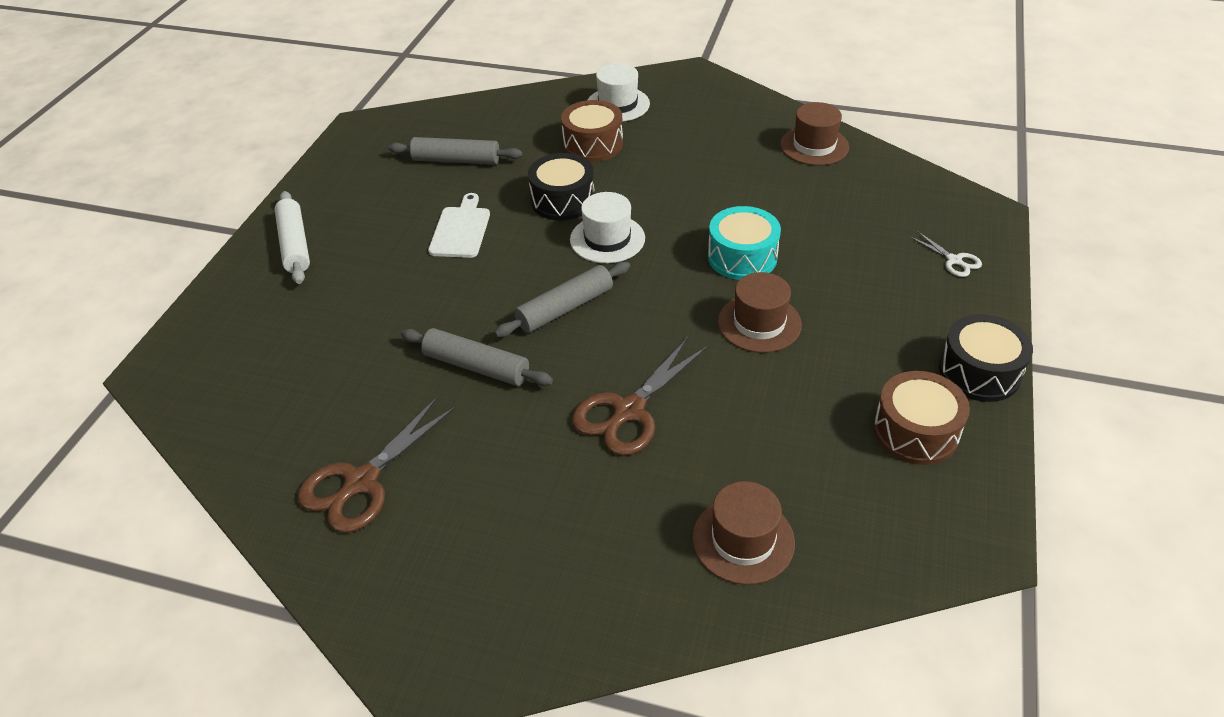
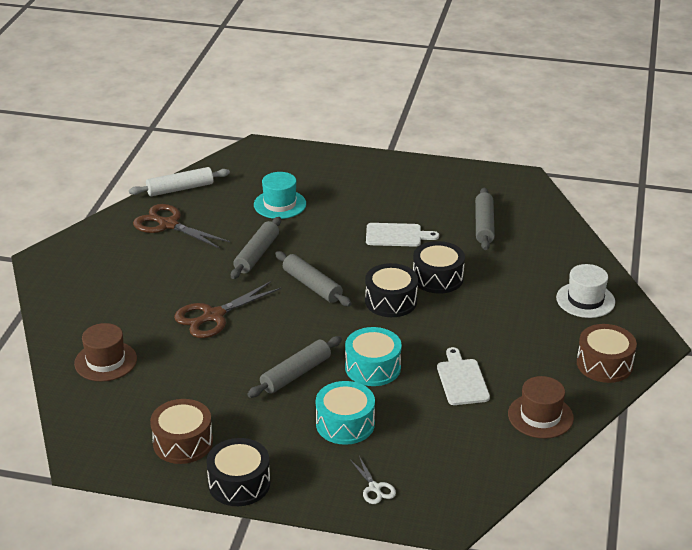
camera: 85 degrees right, 10 degrees down
white rolling pin [274,191,310,284] -> white rolling pin moved to [129,167,230,197]
brown drum [561,100,623,162] -> brown drum moved to [577,324,637,383]
white hat [570,192,645,263] -> black drum [365,263,418,317]
brown scissors [572,337,709,456] -> brown scissors turned 75 degrees counterclockwise [174,281,281,338]
brown hat [718,272,802,353] -> grey rolling pin [247,336,342,398]
white scissors [909,231,982,277] -> white scissors turned 75 degrees counterclockwise [350,456,396,504]
none -> turquoise hat [254,172,306,219]
none -> turquoise drum [316,381,375,445]
none -> white cutting board [437,347,490,405]

